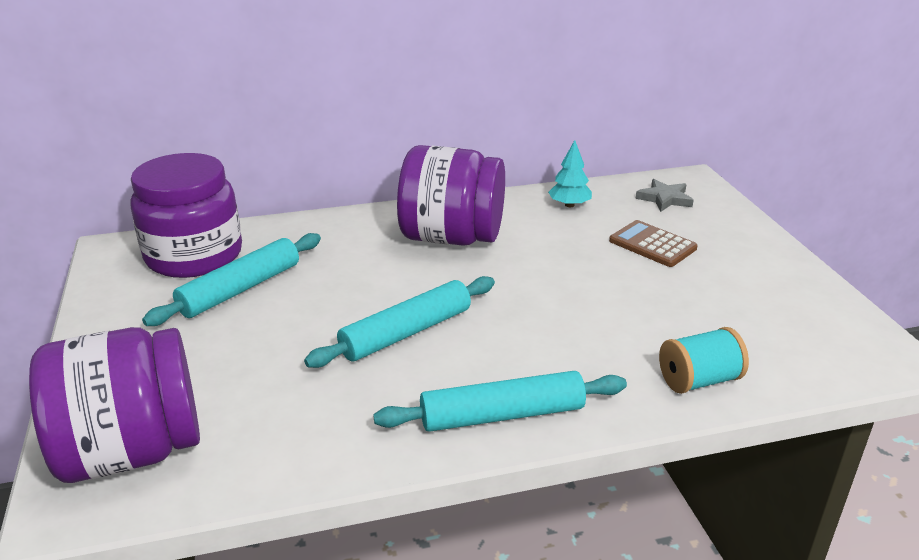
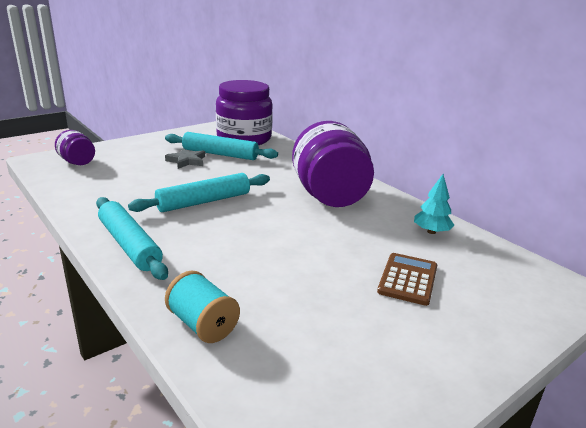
camera: 65 degrees right, 5 degrees down
purple jar [29,327,200,483] -> purple jar [55,130,95,165], size x0.48
turquoise rolling pin [304,276,495,368] -> turquoise rolling pin turned 60 degrees counterclockwise [128,173,270,212]
grey star [635,179,694,212] -> grey star moved to [165,148,205,169]

